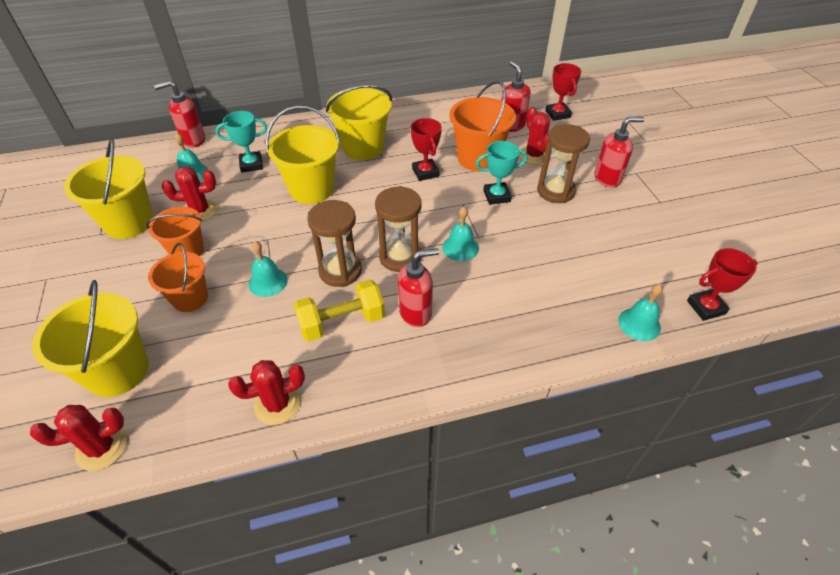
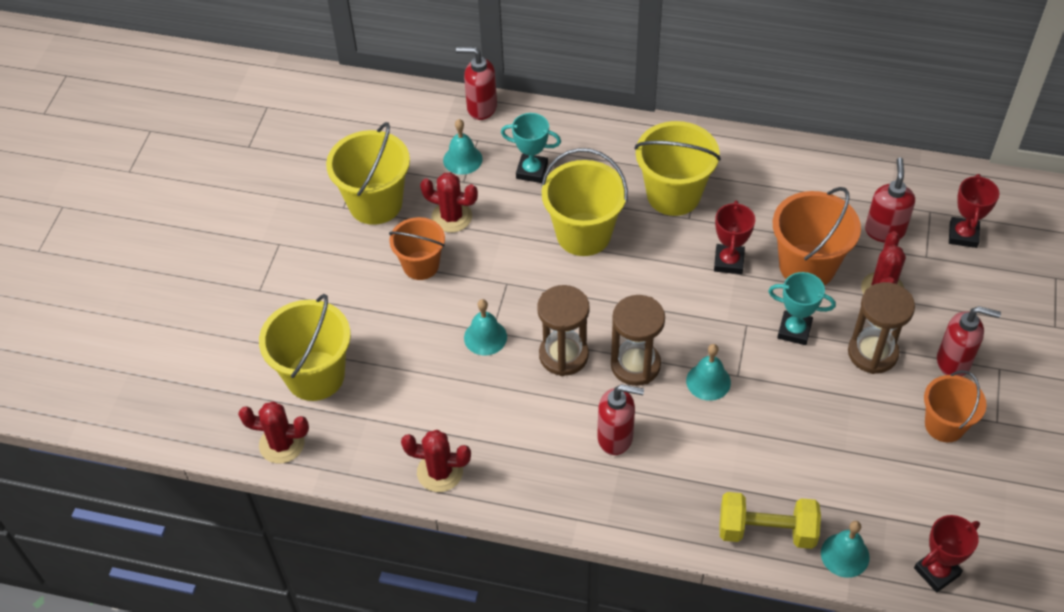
camera: 30 degrees right, 5 degrees up
orange bucket [148,243,208,312] -> orange bucket moved to [924,370,987,442]
yellow dumbbell [294,279,385,341] -> yellow dumbbell moved to [720,492,821,549]
red trophy [687,248,757,321] -> red trophy turned 45 degrees counterclockwise [914,515,980,592]

